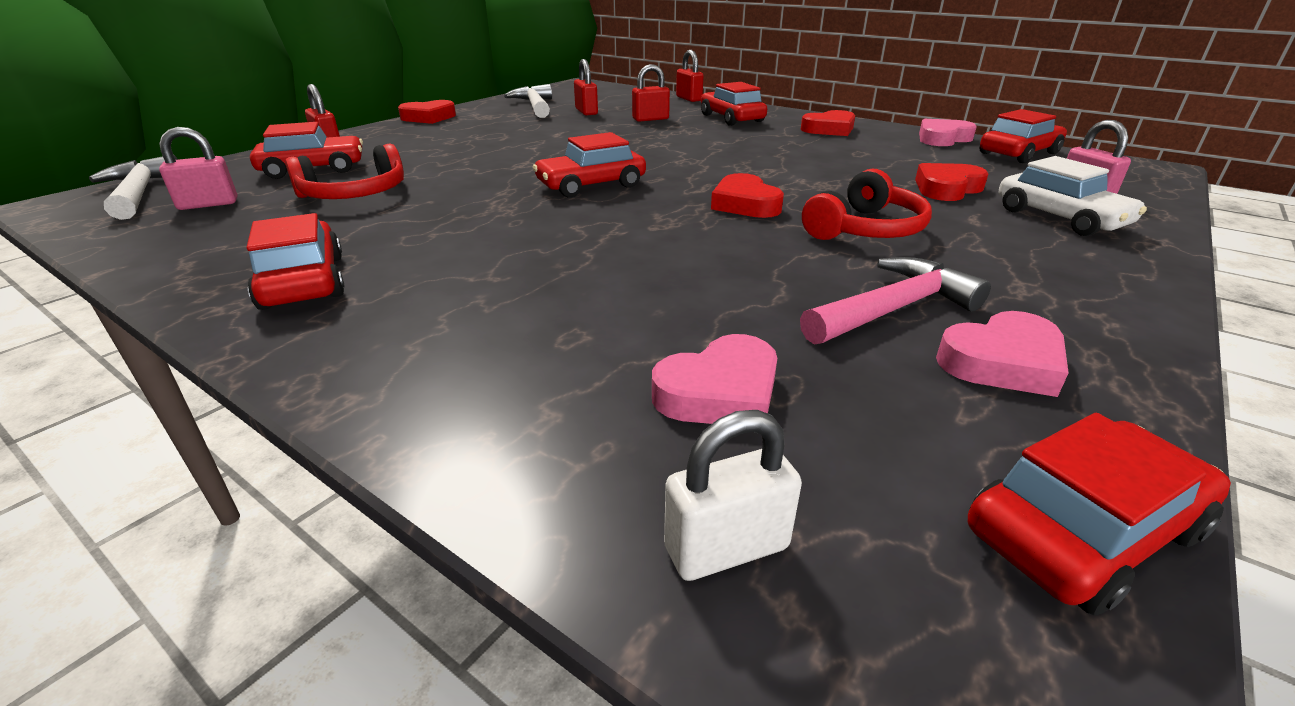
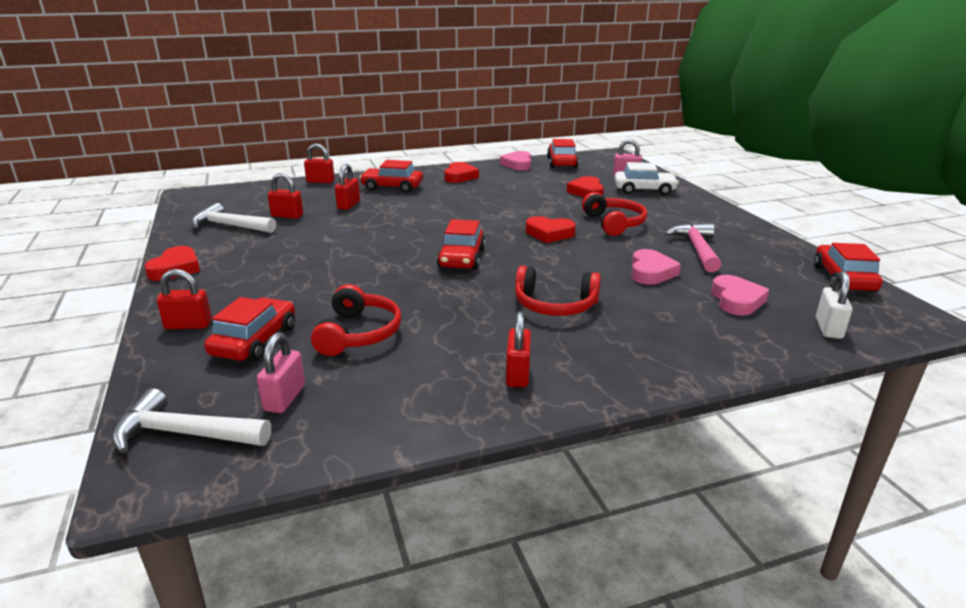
camera: 55 degrees left, 5 degrees down
red car [247,213,345,310] -> red padlock [506,311,531,388]
pink heart [936,311,1069,397] -> pink heart moved to [631,249,681,285]
none -> red headphones [515,266,601,316]

